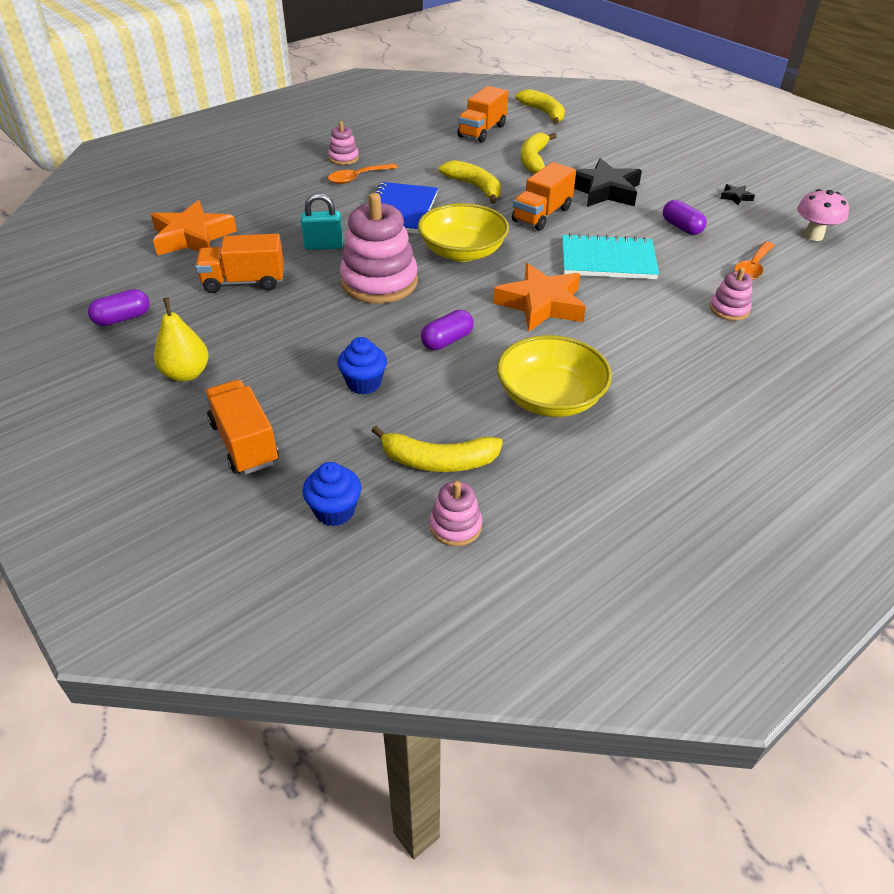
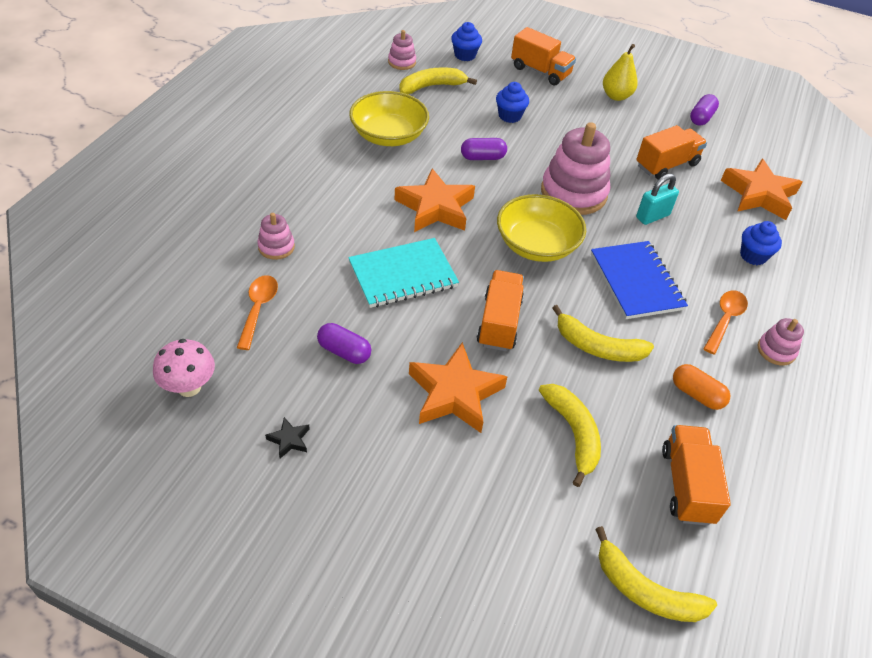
camera: 150 degrees right, 5 degrees up
purple capsule [421,310,474,350] -> purple capsule turned 60 degrees clockwise [461,138,507,160]
black star [574,158,642,207] -> orange star [409,342,507,433]
none -> orange capsule [673,364,731,410]
none -> blue cupcake [740,221,782,265]

